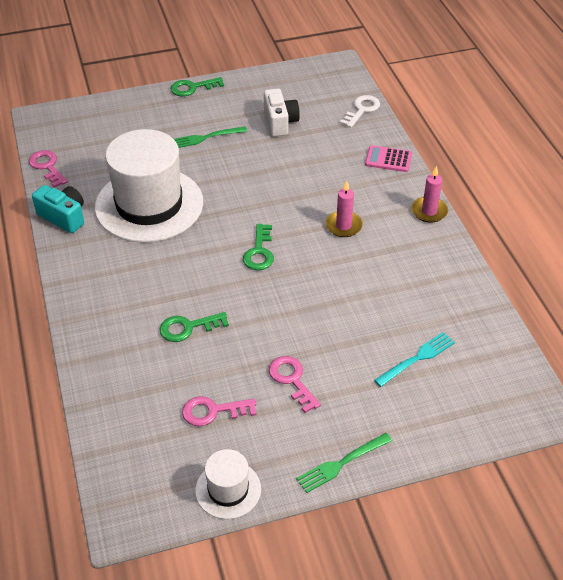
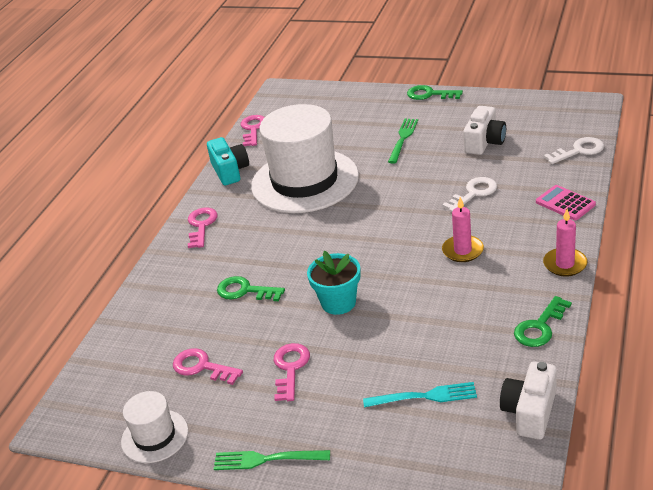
camera: 40 degrees right, 10 degrees down
green fork [174,126,248,148] -> green fork turned 90 degrees clockwise [388,119,418,164]
green key [243,224,274,270] -> green key moved to [514,296,572,347]
none -> pink key [188,207,218,248]
none -> turquoise flower pot [307,251,361,315]
none -> white key [442,177,497,212]
none -> white camera [500,361,557,440]

